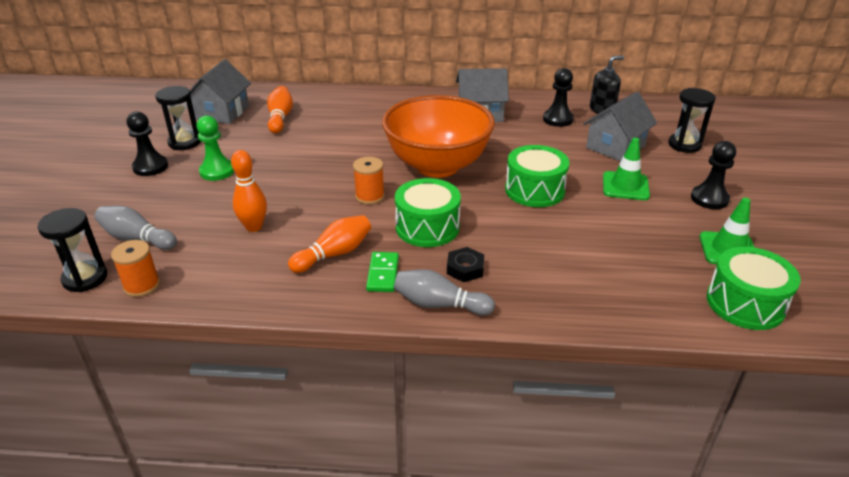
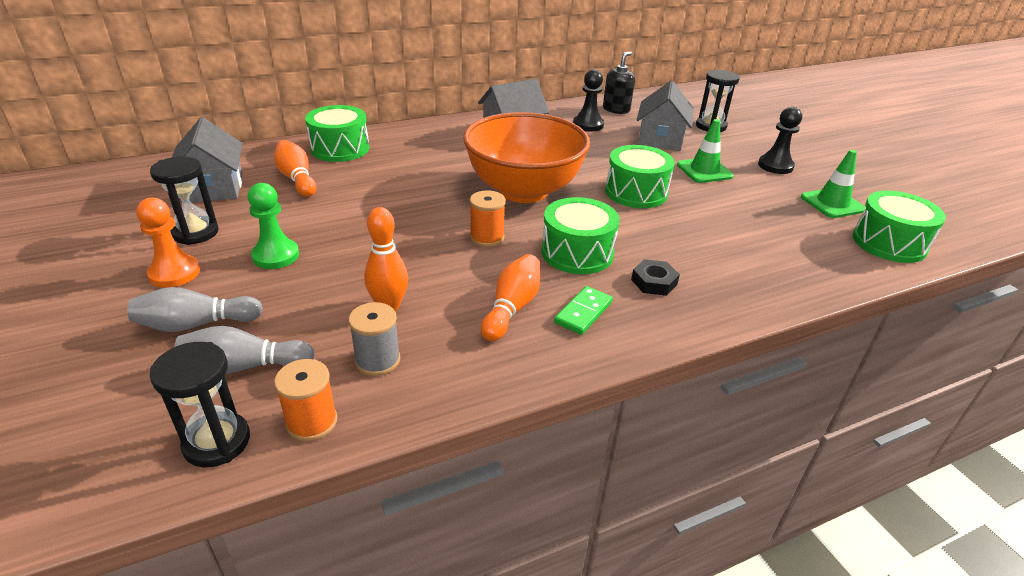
camera: 30 degrees left, 0 degrees up
black pawn [127,112,168,176] -> orange pawn [136,198,200,288]
green domino [366,252,399,292] -> green domino turned 60 degrees clockwise [554,286,613,335]
grey bowling pin [394,269,495,316] -> grey bowling pin moved to [127,287,263,332]
none -> green drum [305,105,369,162]
none -> grey spool [348,302,400,376]

